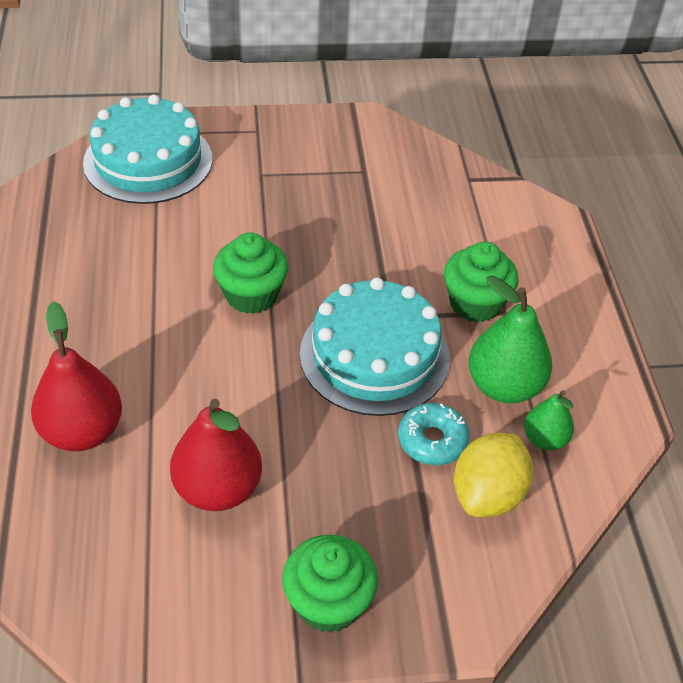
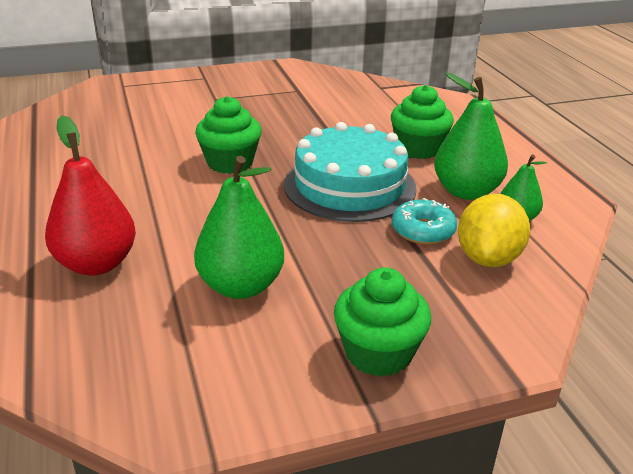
camera: 10 degrees left, 15 degrees down
turquoise cake [83,95,212,204] -> none
red pear [170,399,262,511] -> green pear [194,156,284,299]

